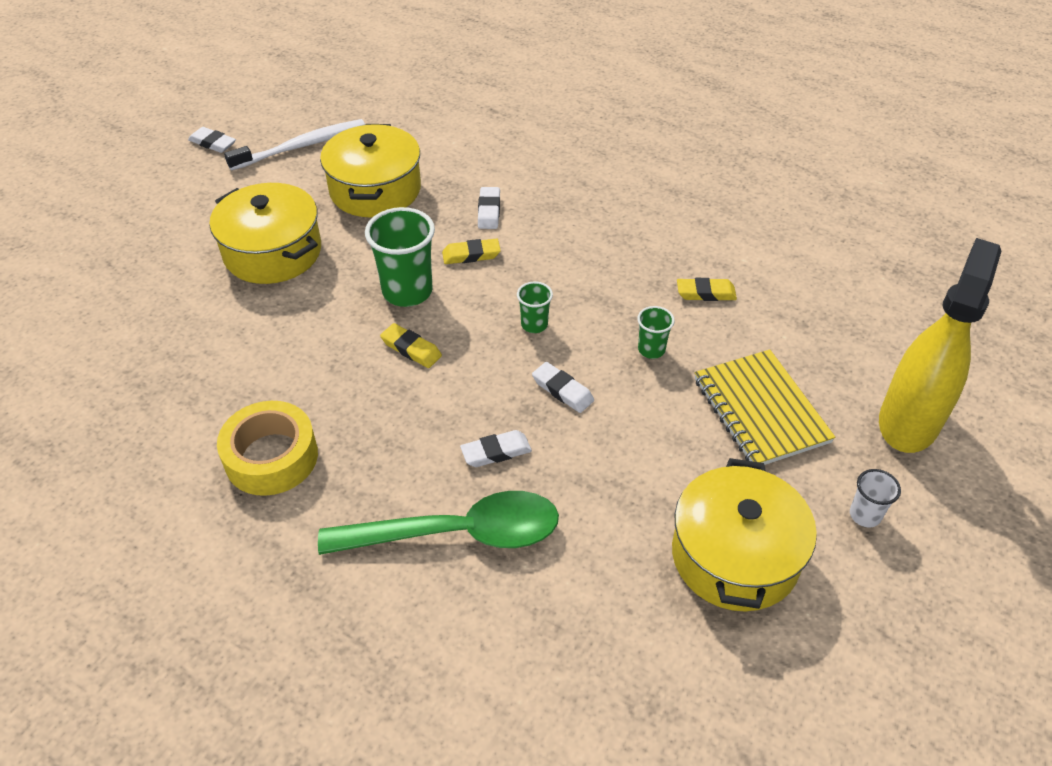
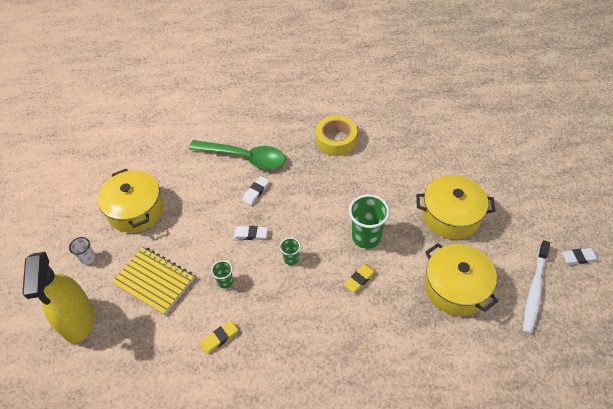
camera: 145 degrees right, 5 degrees up
green spoon [318,491,559,555] -> green spoon turned 120 degrees counterclockwise [189,140,286,169]
yellow eraser [380,323,442,368] -> none
white eraser [478,187,500,229] -> none

